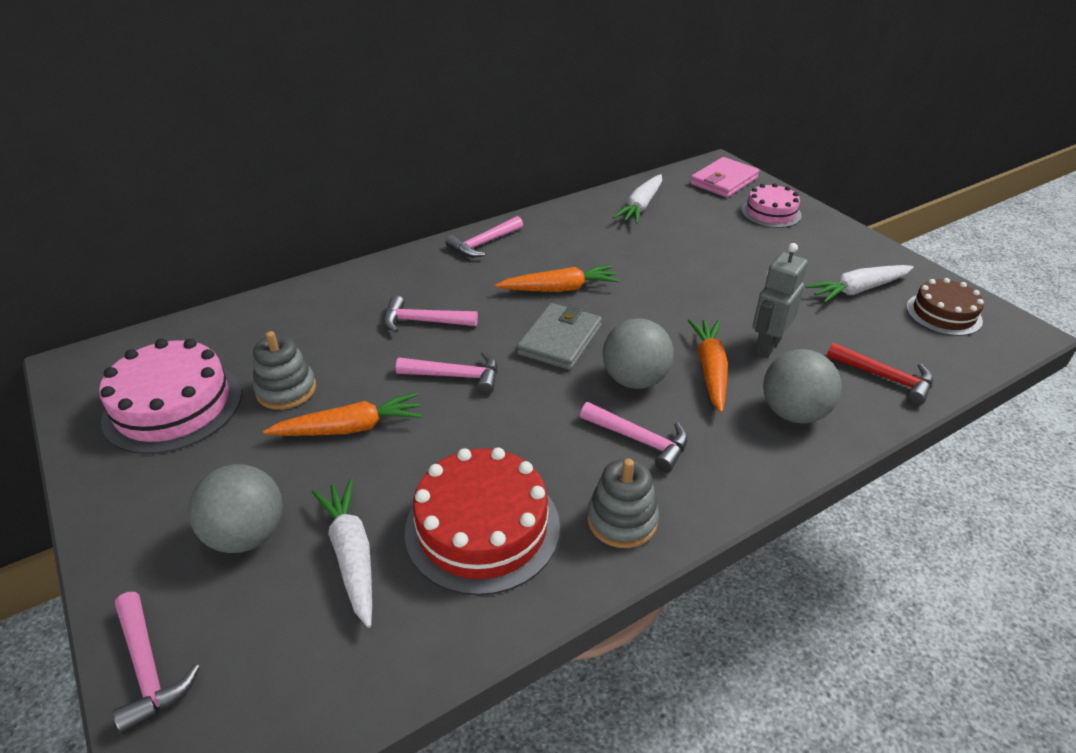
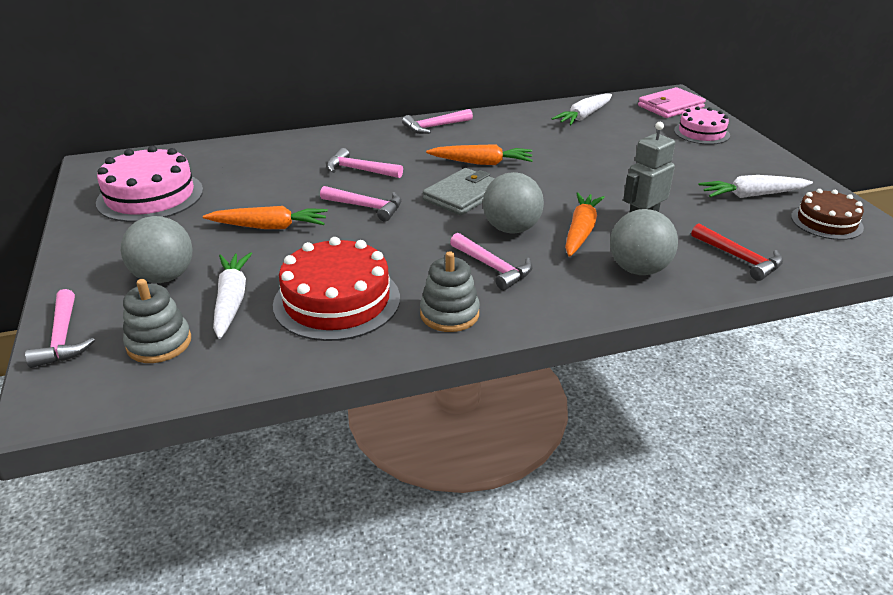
camera: 15 degrees right, 5 degrees down
grey stacking toy [253,331,316,410] -> grey stacking toy moved to [123,279,191,363]

